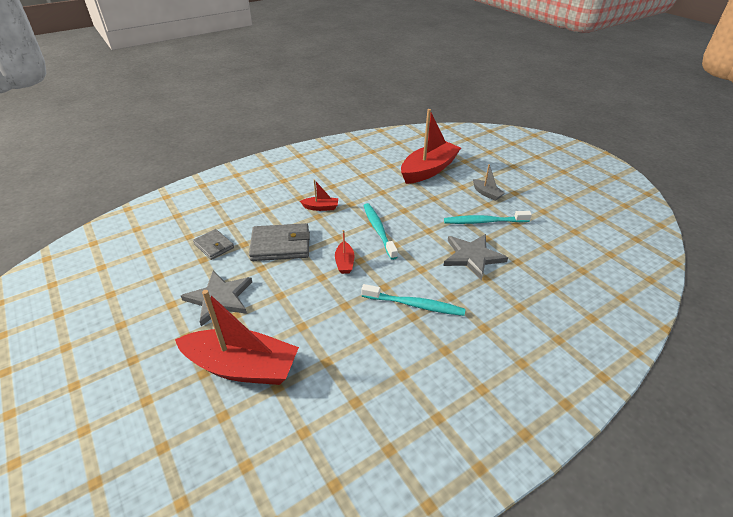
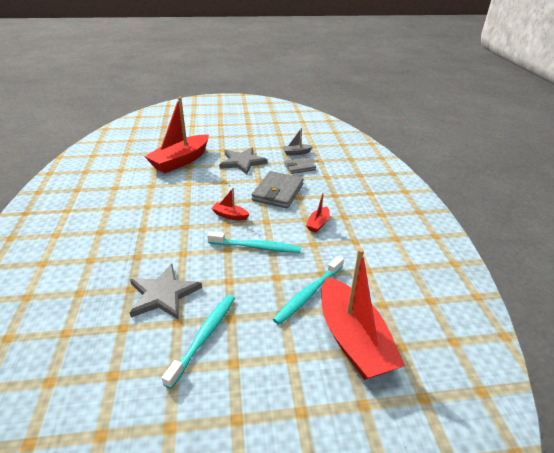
camera: 115 degrees right, 5 degrees down
turquoise toothbrush [361,284,465,316] -> turquoise toothbrush moved to [273,256,344,325]
grey boat [473,164,505,201] -> grey boat moved to [282,128,313,156]

